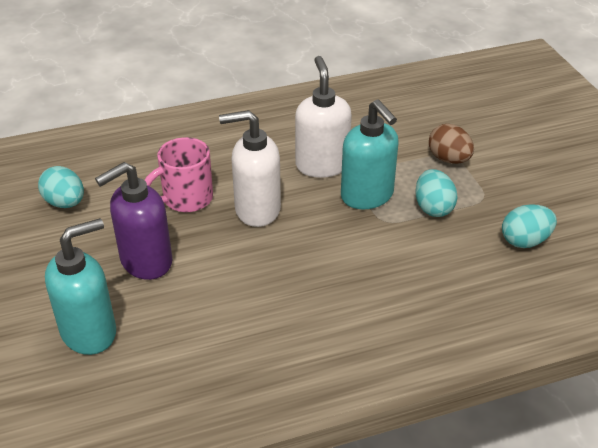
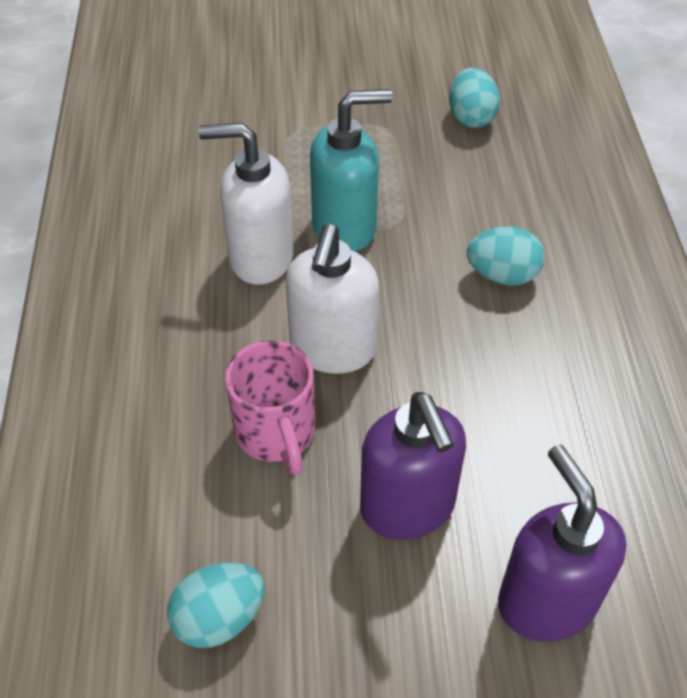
camera: 75 degrees left, 10 degrees up
turquoise soap dispenser [45,218,116,355] -> purple soap dispenser [498,445,626,642]
turquoise egg [415,169,458,217] -> turquoise egg moved to [467,227,545,286]
brown egg [429,124,474,164] -> none

